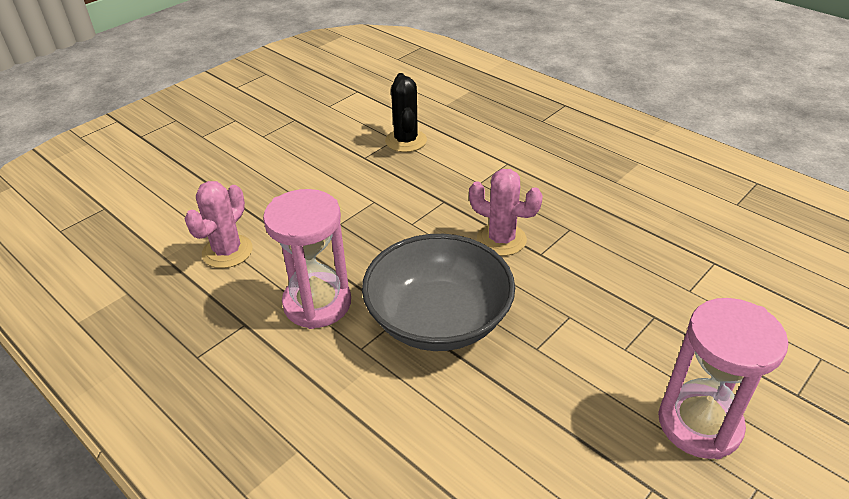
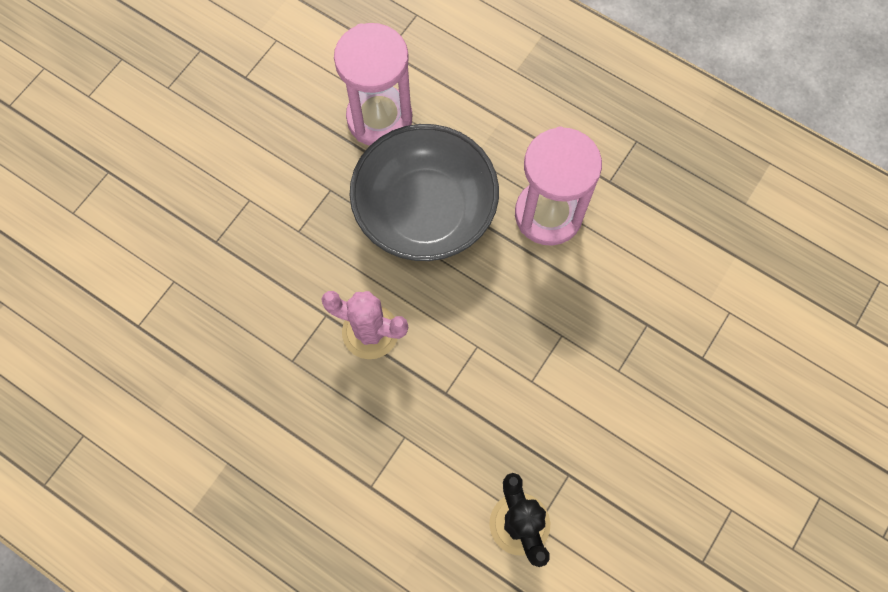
camera: 170 degrees right, 30 degrees up
pink cactus [185,181,253,268] -> none
pink hourglass [658,298,788,459] -> pink hourglass moved to [334,23,412,146]

